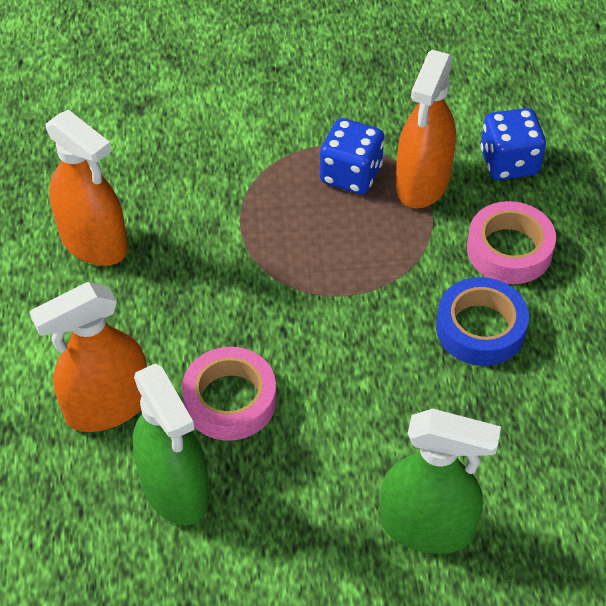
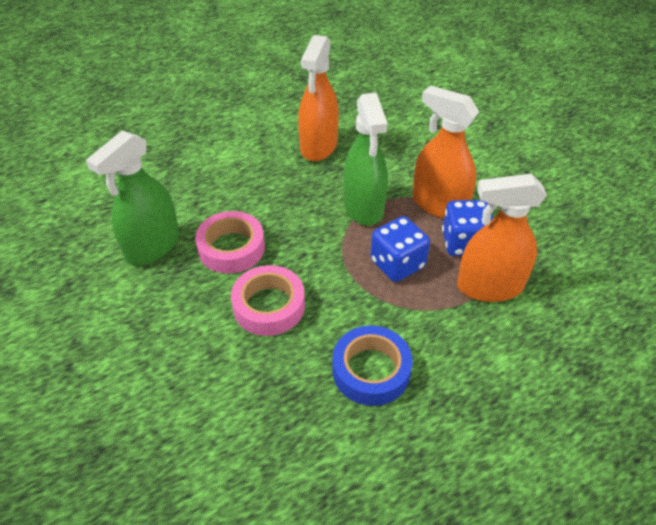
camera: 65 degrees right, 5 degrees down
orange spray bottle [30,282,147,432] -> orange spray bottle moved to [412,85,479,219]
green spray bottle [380,409,501,554] -> green spray bottle moved to [344,92,388,226]
pink tape [467,201,556,284] -> pink tape moved to [231,265,305,336]
blue dice [480,108,546,180] -> blue dice moved to [370,216,430,282]

